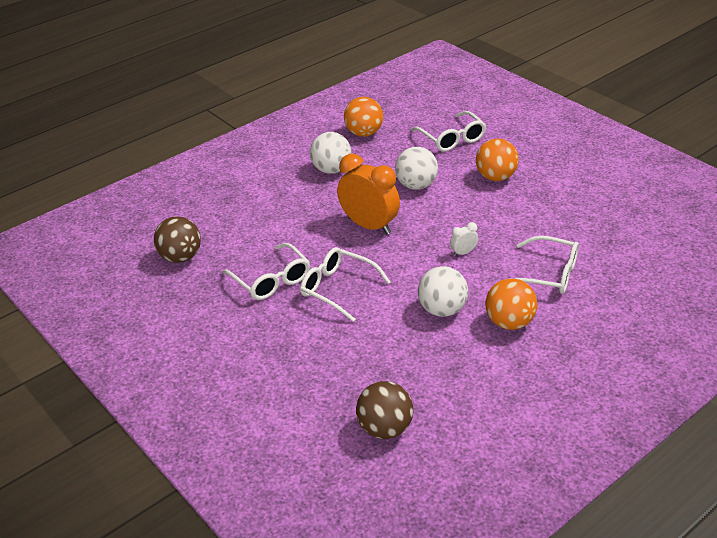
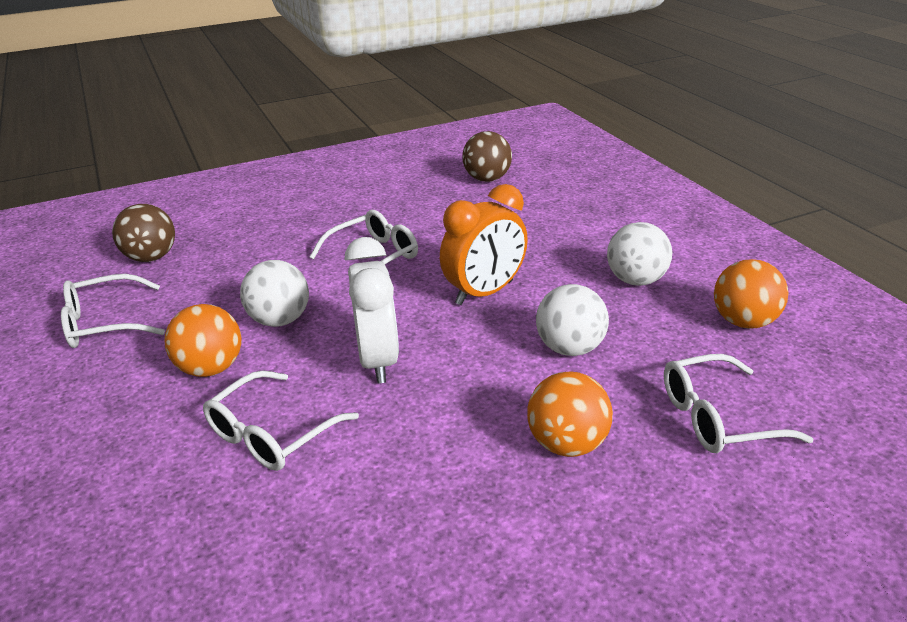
camera: 105 degrees right, 5 degrees down
white glasses [222,243,310,300] -> white glasses moved to [61,274,165,348]
white clock [450,222,478,256] -> white clock [345,237,399,384], size x2.34

